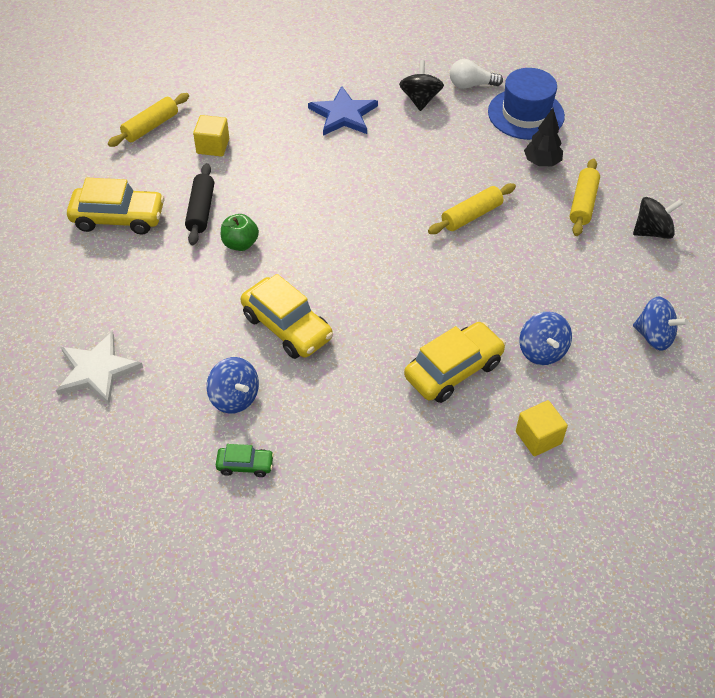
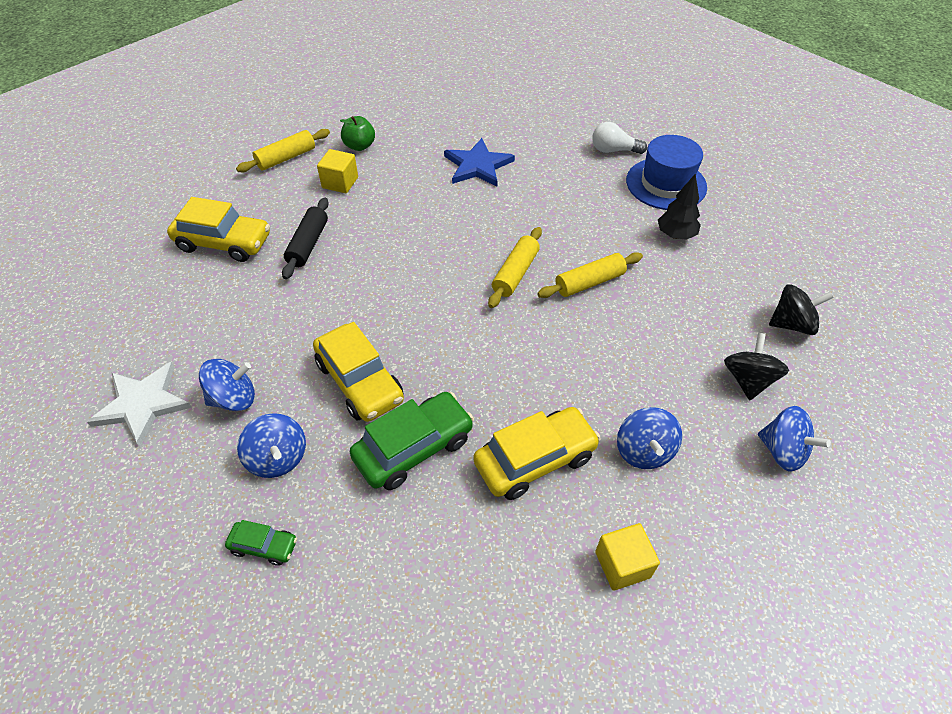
camera: 10 degrees right, 0 degrees up
green apple [221,214,259,251] -> green apple moved to [340,116,375,151]
black spinning top [399,60,444,111] -> black spinning top moved to [724,333,789,400]
yellow rolling pin [570,159,600,236] -> yellow rolling pin moved to [488,227,542,308]
none -> blue spinning top [199,359,255,411]
none -> green car [350,392,474,490]

